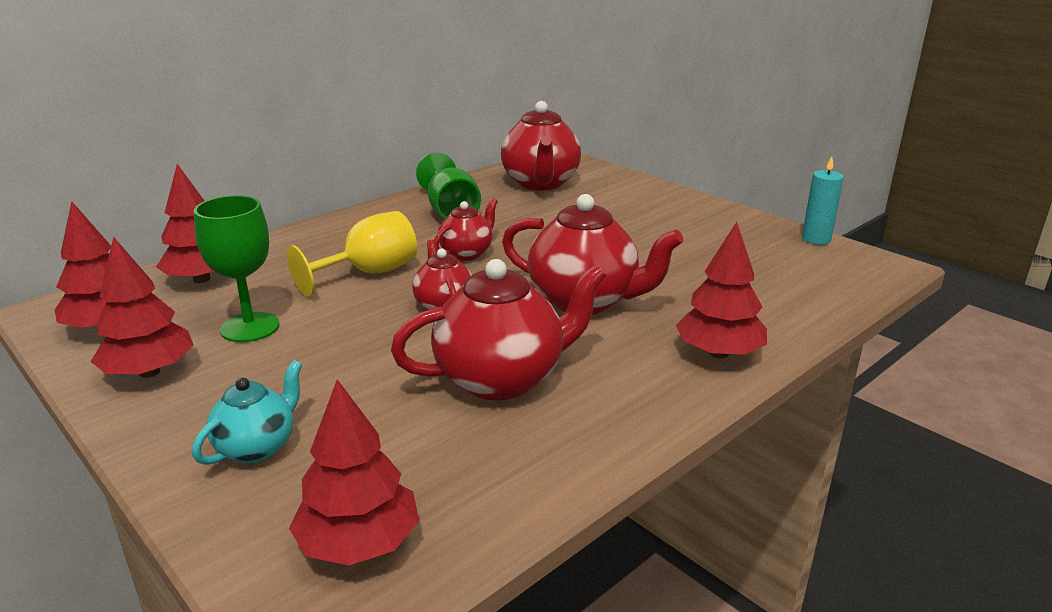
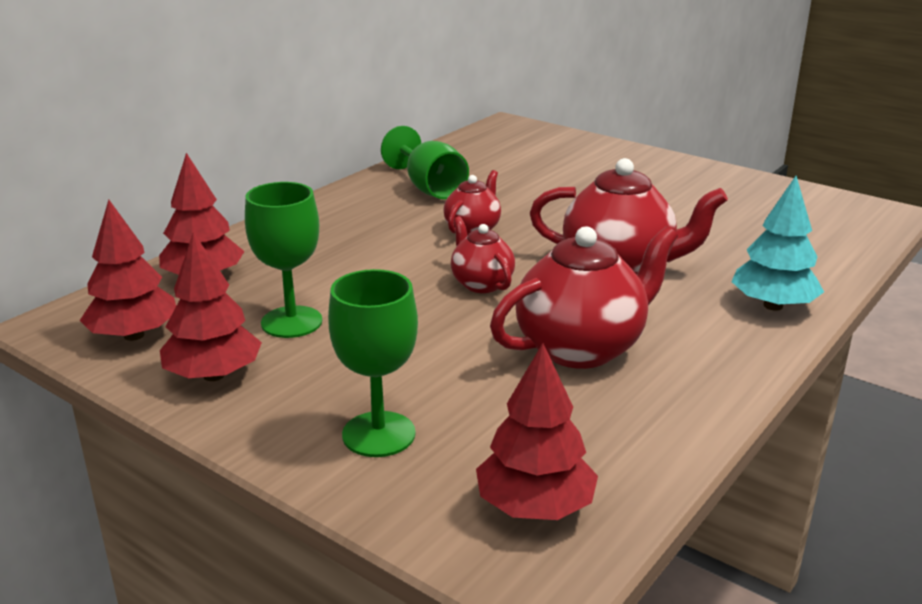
camera: 10 degrees left, 0 degrees up
turquoise teapot [192,360,303,465] -> green goblet [328,269,418,457]
yellow goblet [287,211,417,297] -> none
red teapot [501,101,581,191] -> none
red tree [676,222,767,359] -> turquoise tree [731,176,824,311]
turquoise candle [802,156,844,245] -> none

